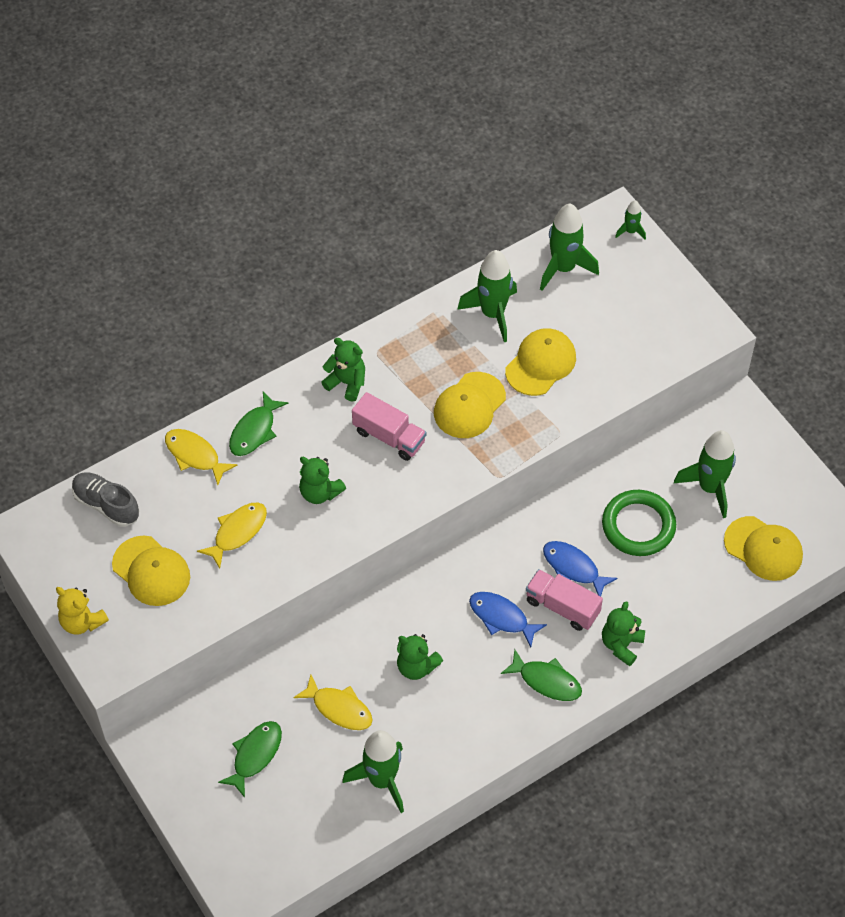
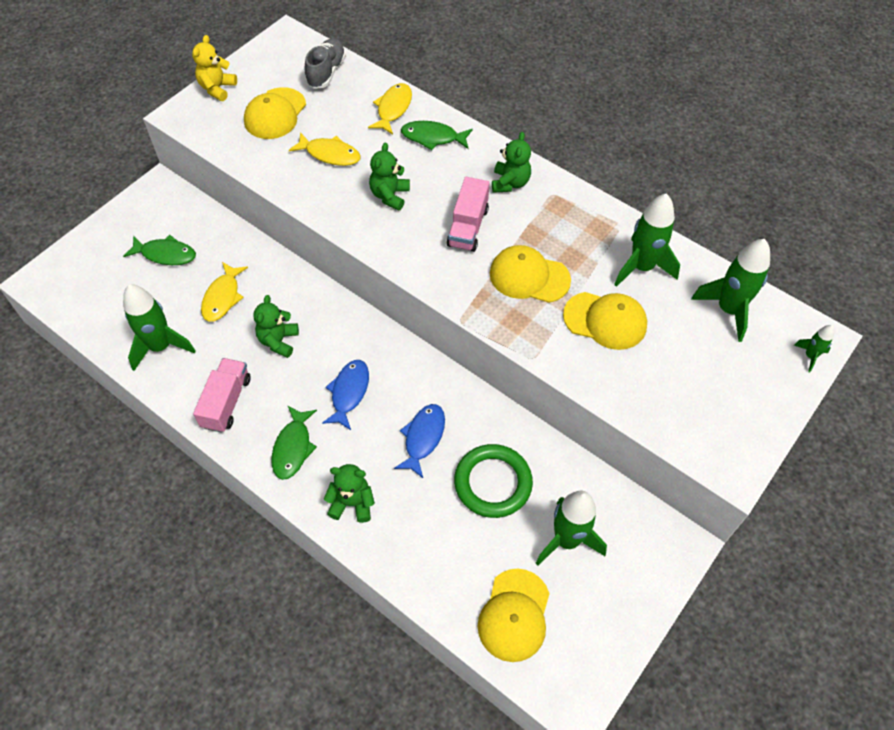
camera: 70 degrees right, 0 degrees up
pink truck [526,569,603,631] -> pink truck moved to [193,358,251,433]

